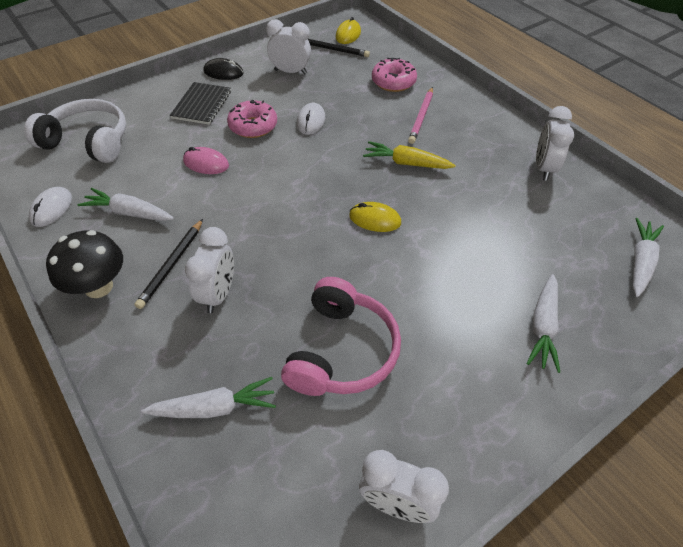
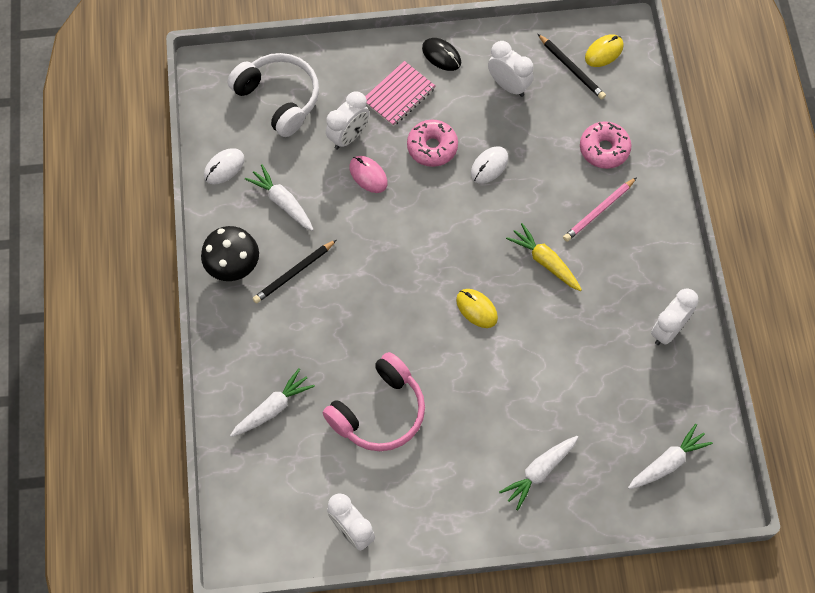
camera: 30 degrees right, 15 degrees up
white carrot [142,377,276,418] -> white carrot turned 60 degrees counterclockwise [230,368,315,437]
black notebook [170,82,231,125] -> pink notebook [365,61,435,126]
white clock [185,227,234,313] -> white clock moved to [326,91,369,149]

